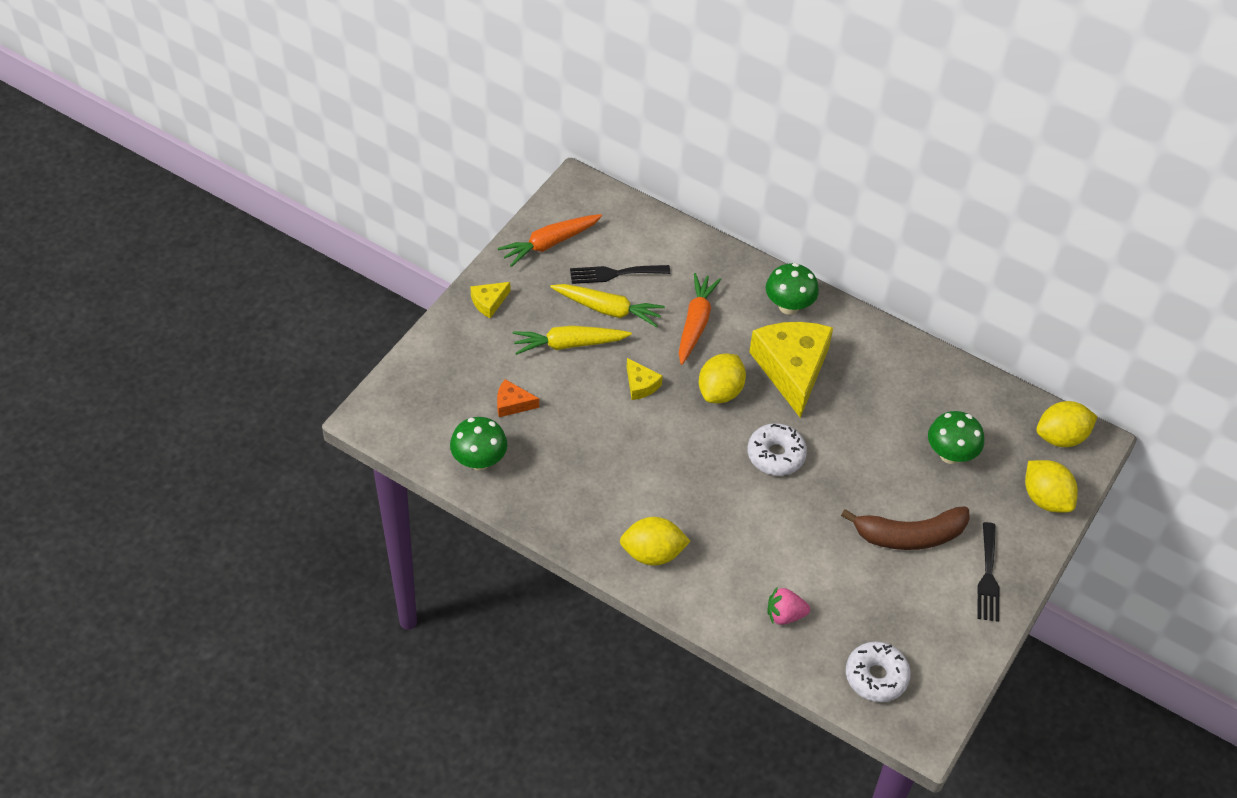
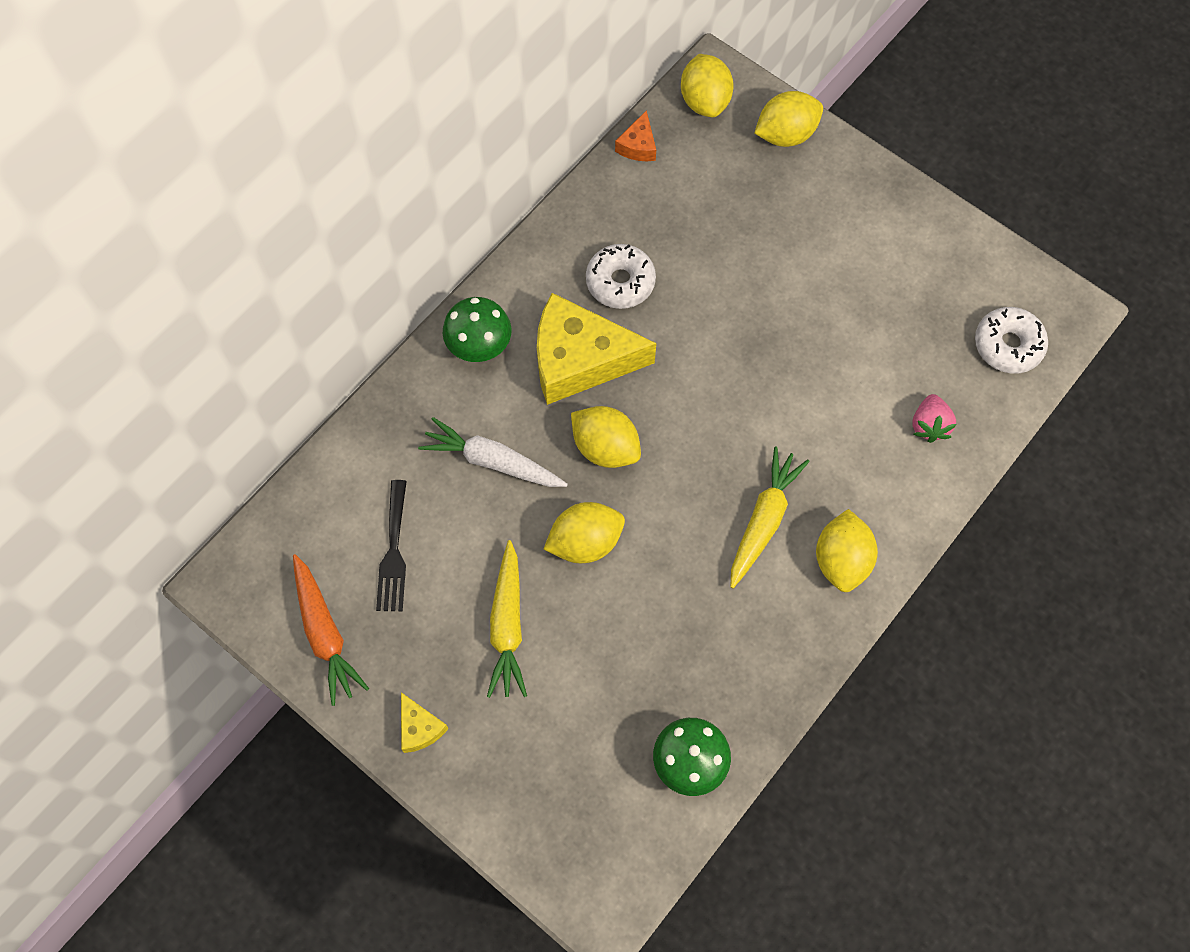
camera: 80 degrees left, 15 degrees up
orange cheese [497,379,539,417] -> orange cheese moved to [615,110,656,161]
yellow carrot [550,284,665,328] -> yellow carrot moved to [730,447,809,588]
yellow cheese [627,358,663,400] -> yellow lemon [544,502,625,563]
orange carrot [679,273,721,365] -> white carrot [418,417,568,487]
white donut [748,423,807,476] -> white donut moved to [586,244,656,309]
brown banana [841,506,969,550] -> none
green mushroom [928,411,984,464] -> none
black fork [977,522,999,622] -> none

